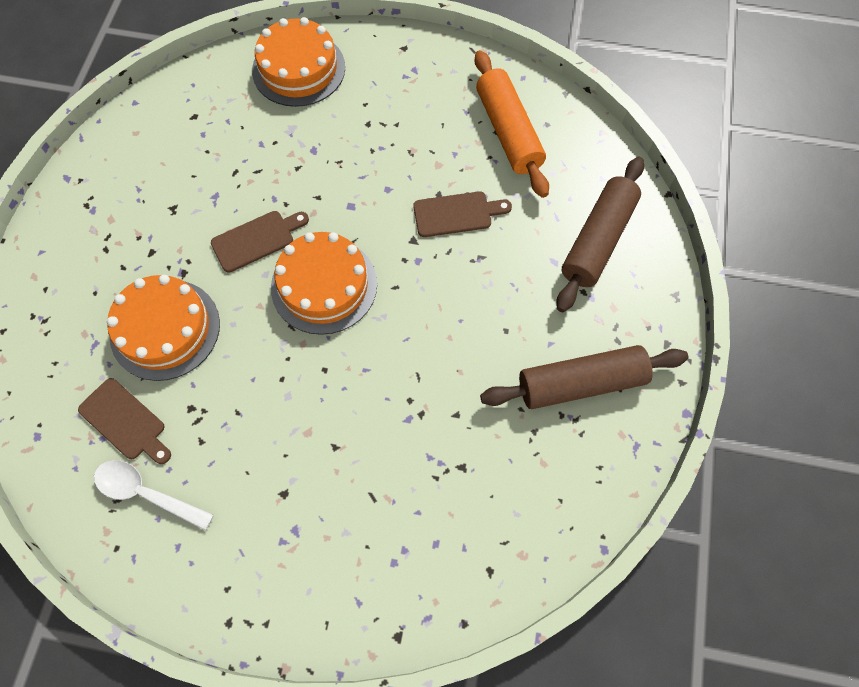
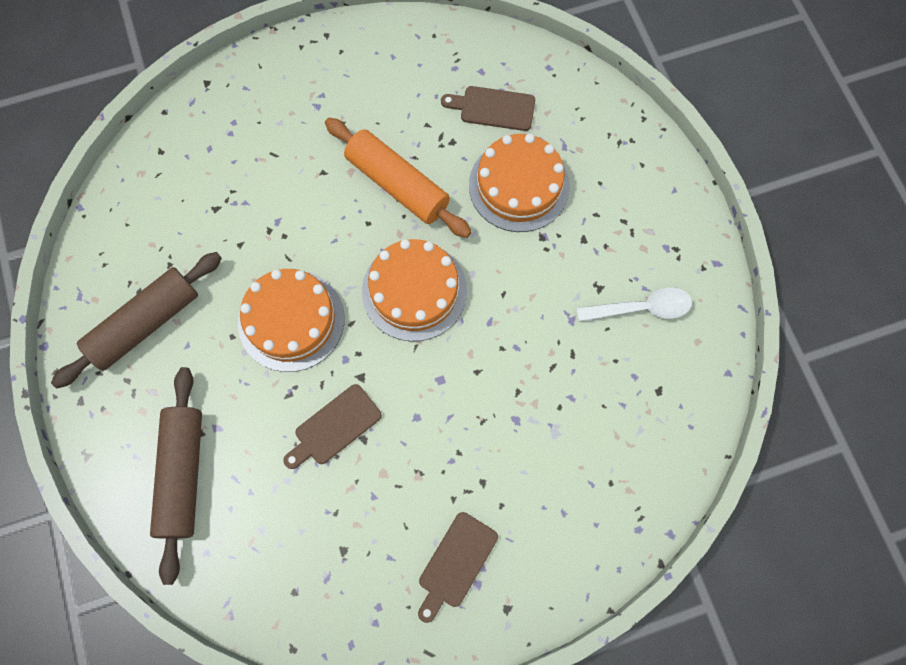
camera: 150 degrees right, 5 degrees up
white spoon [94,460,214,531] -> white spoon moved to [576,287,692,322]
brown cutting board [211,211,309,273] -> brown cutting board moved to [418,512,498,623]
orange cake [252,17,345,107] -> orange cake moved to [238,269,345,372]
orange rolling pin [474,50,549,198] -> orange rolling pin moved to [325,118,472,238]

